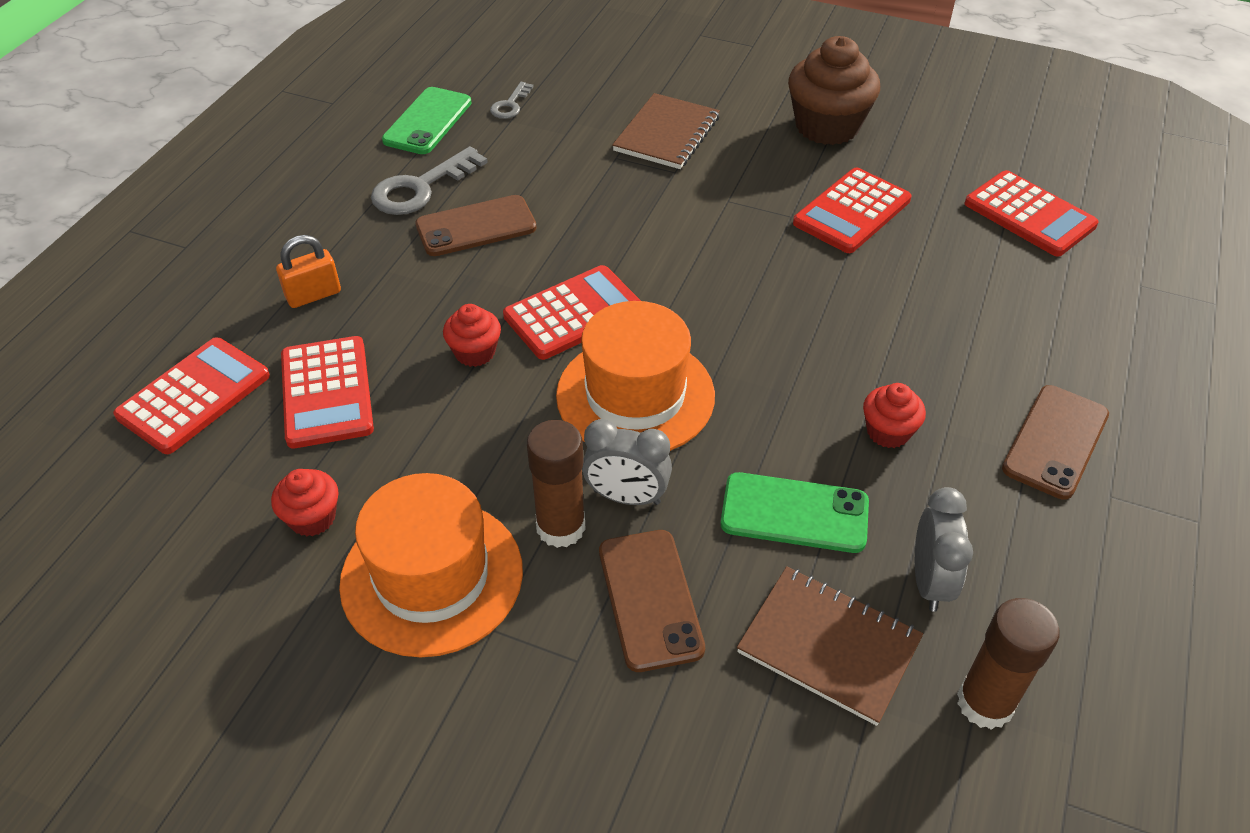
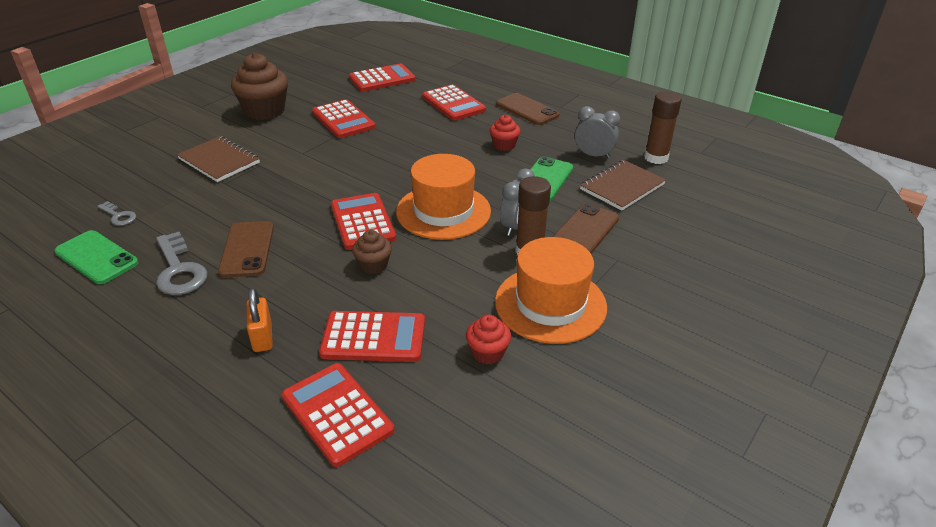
camera: 75 degrees left, 10 degrees down
red cupcake [443,304,501,367] -> brown cupcake [352,230,392,274]
brown phone [599,530,705,672] -> brown phone turned 60 degrees counterclockwise [553,203,619,253]
none -> red calculator [422,84,486,121]

